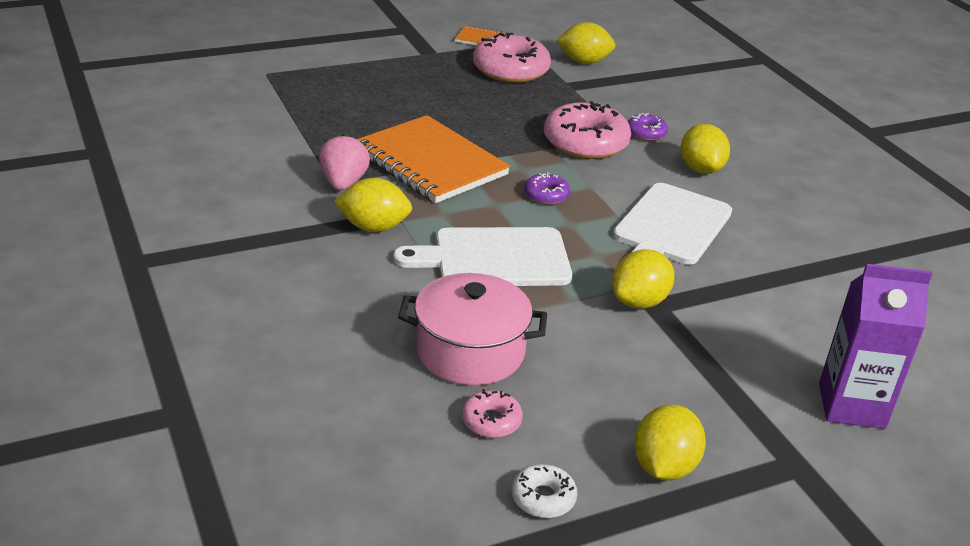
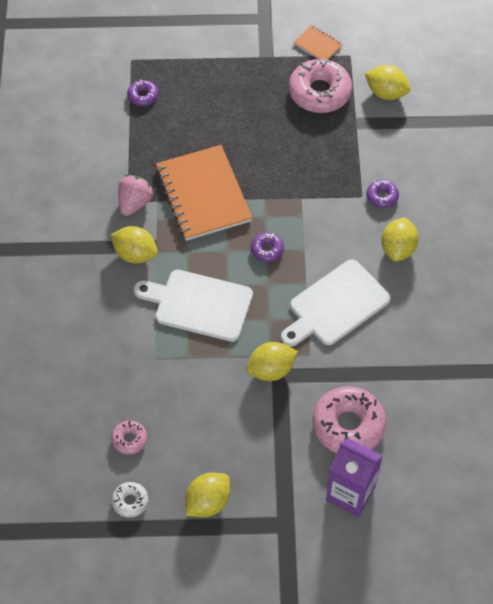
camera: 25 degrees right, 25 degrees up
pink pot [398,273,547,385] -> none
pink donut [544,101,631,159] -> pink donut moved to [312,386,386,453]
none -> purple donut [127,80,158,106]

